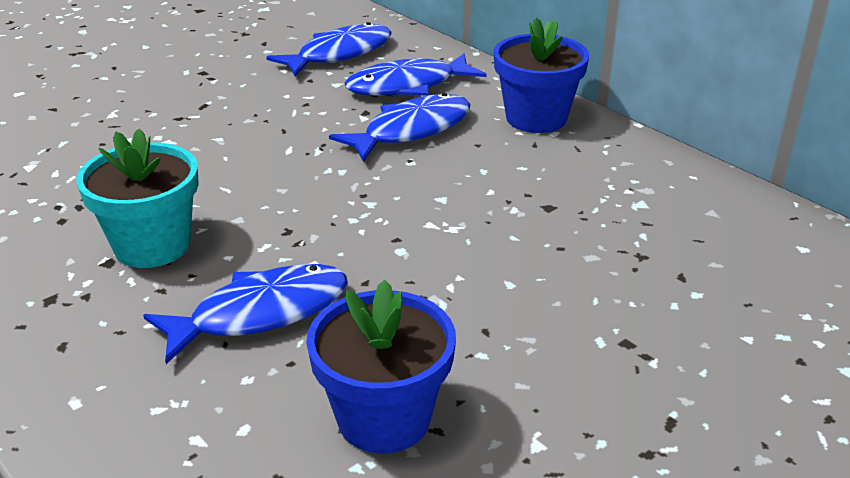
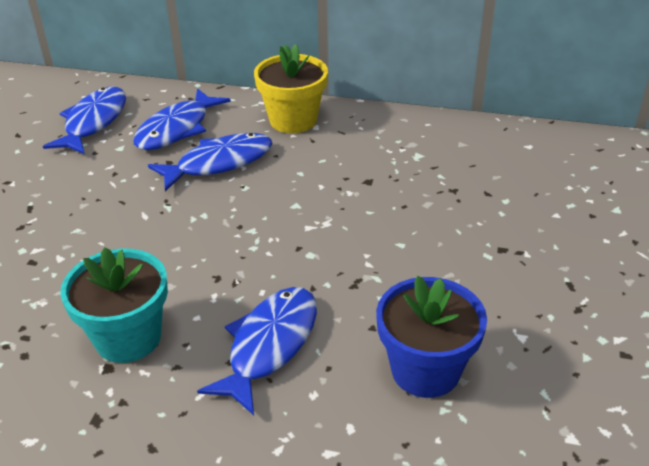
camera: 35 degrees left, 5 degrees up
blue fish [329,93,470,162] -> blue fish turned 45 degrees clockwise [148,133,272,192]
blue flower pot [494,18,589,133] -> yellow flower pot [254,44,328,133]

